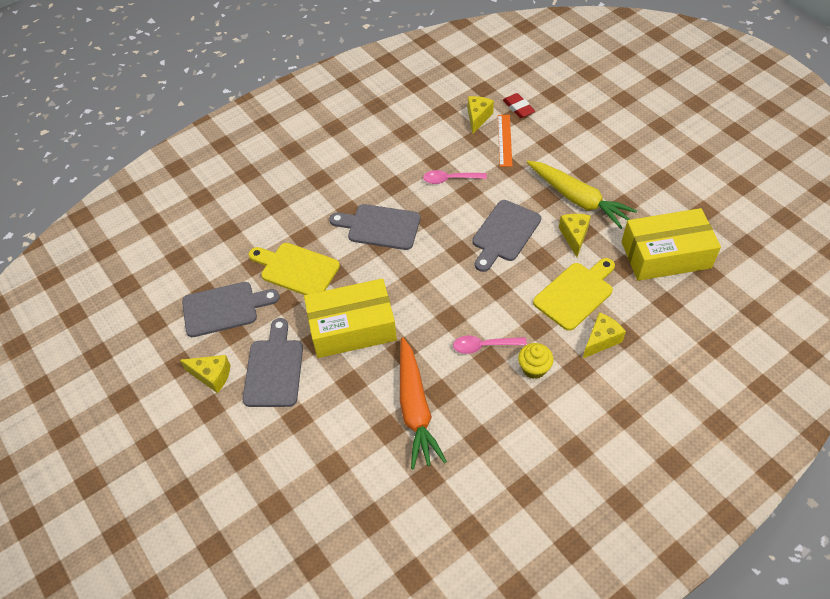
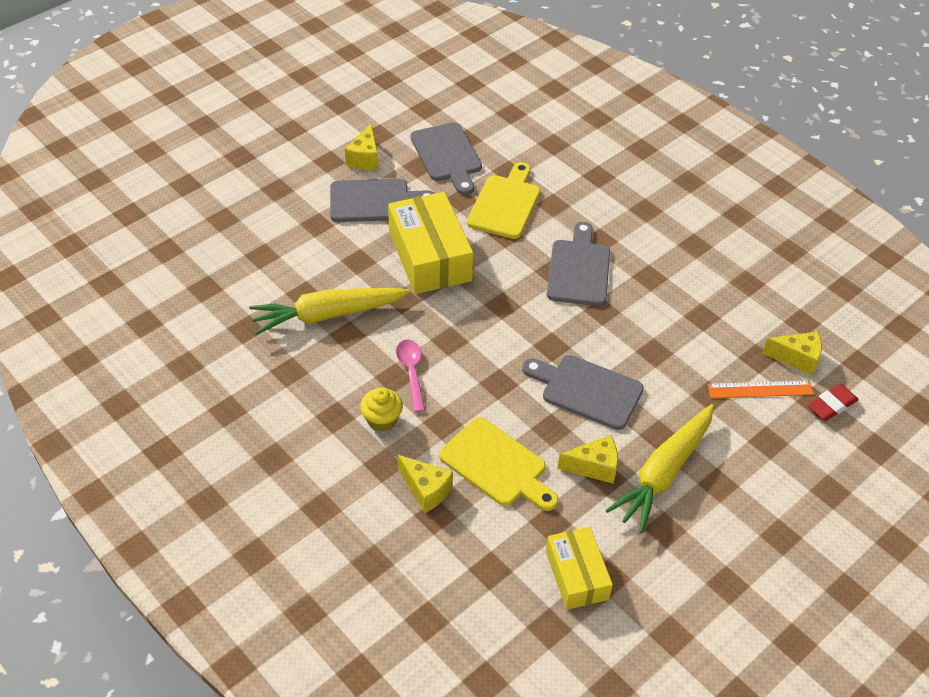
camera: 80 degrees right, 5 degrees down
orange carrot [400,337,447,469] -> yellow carrot [249,288,410,335]
pink spoon [423,170,487,184] -> none
yellow box [621,208,721,281] -> yellow box [546,527,613,610], size x0.61

